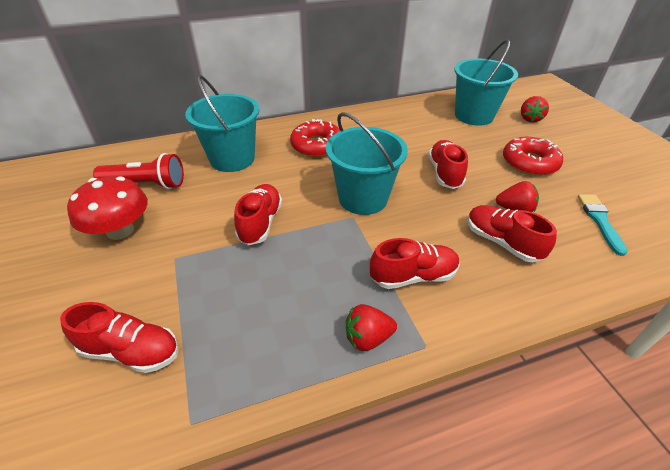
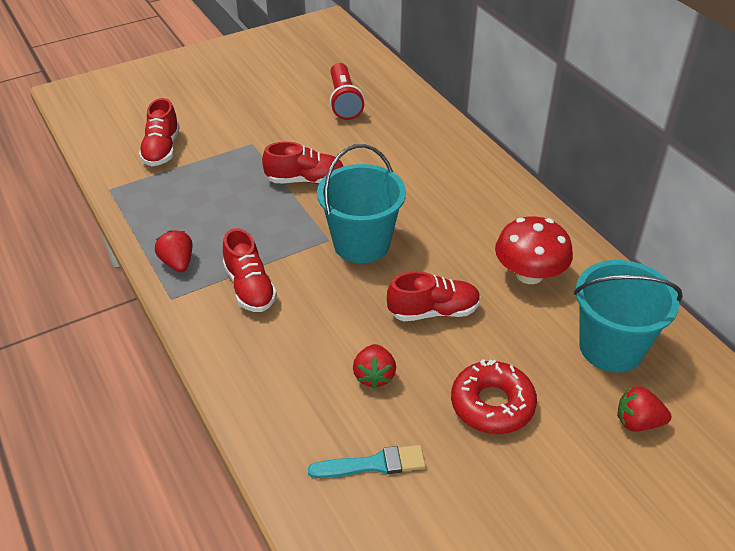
camera: 80 degrees right, 0 degrees up
red mushroom [67,176,148,240] -> red mushroom moved to [495,216,573,284]
turquoise bucket [185,75,259,172] -> none
red donut [290,119,340,157] -> none
red shoe [468,205,557,262] -> none

